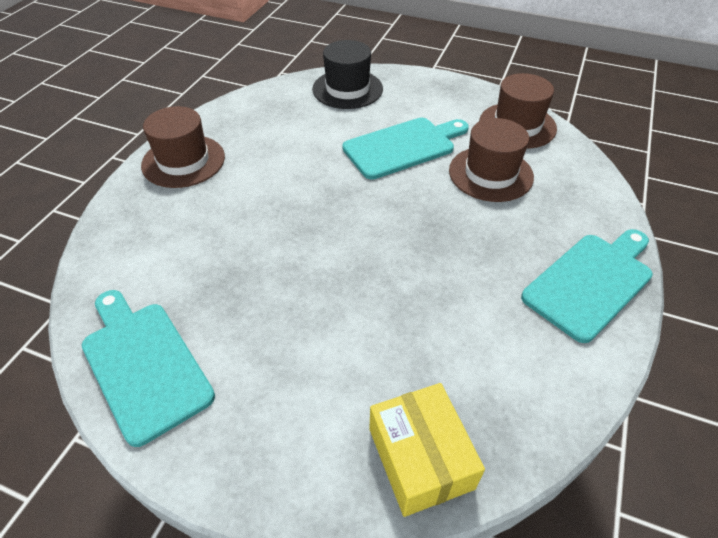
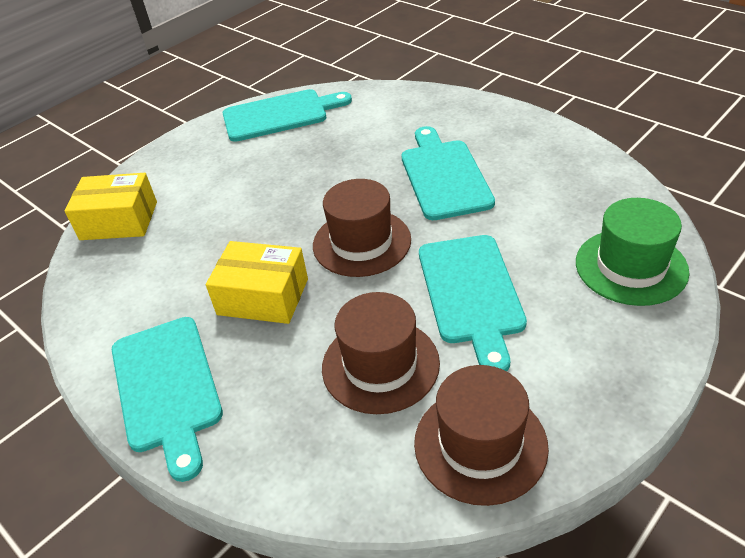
camera: 115 degrees right, 5 degrees down
brown hat [141,106,225,188] -> brown hat moved to [313,179,411,277]
black hat [312,40,383,109] -> green hat [576,198,690,306]
none -> yellow box [206,241,308,324]
none -> turquoise cutting board [401,126,495,220]

